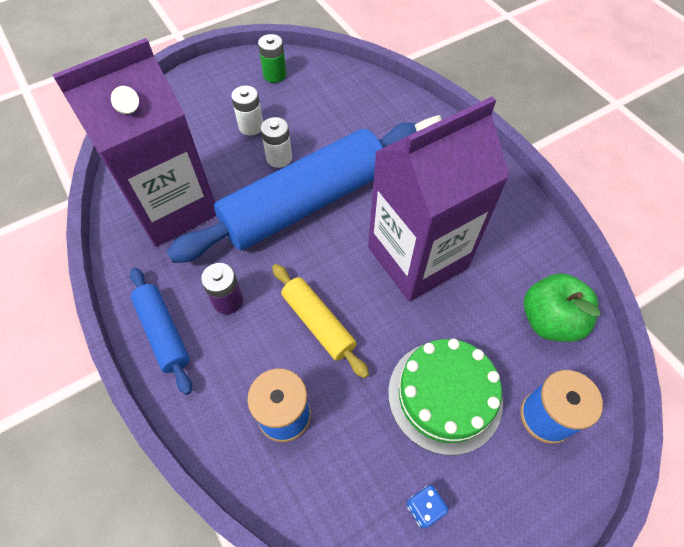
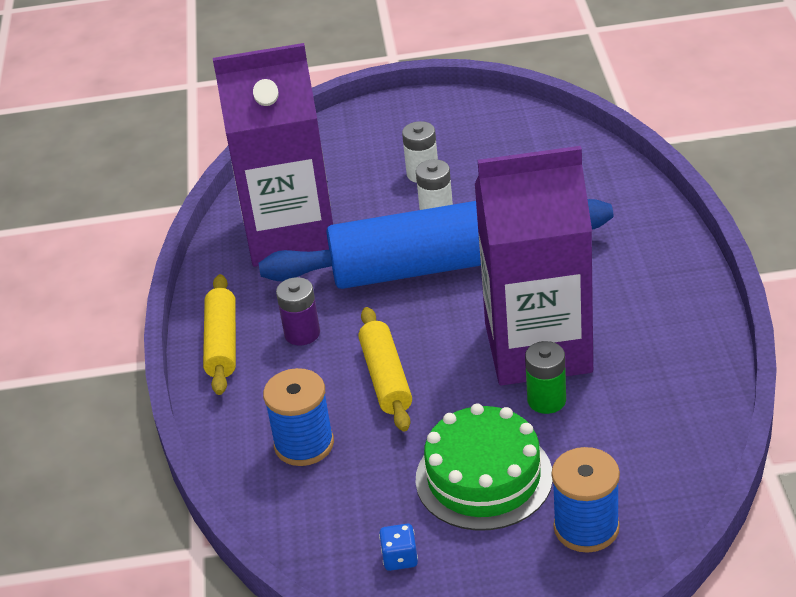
camera: 30 degrees right, 20 degrees down
blue rolling pin [130,268,192,395] -> yellow rolling pin [203,274,236,395]
green battery [258,34,287,83] -> green battery moved to [525,341,566,414]
green apple [524,273,601,342] -> none

